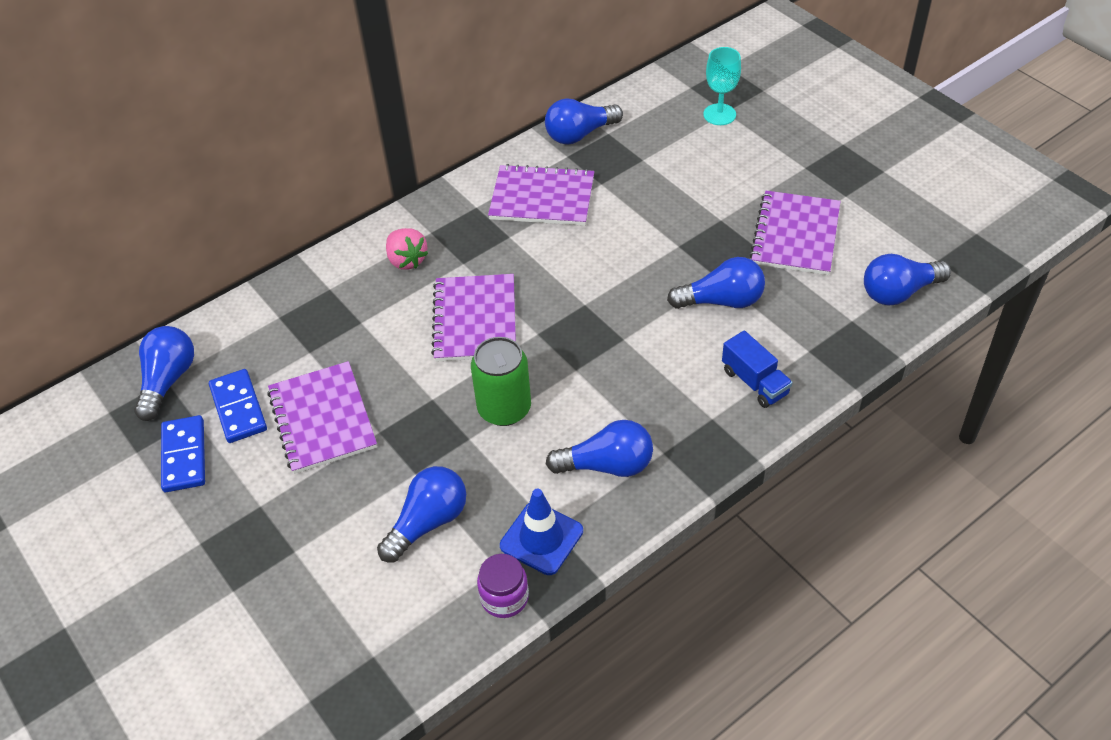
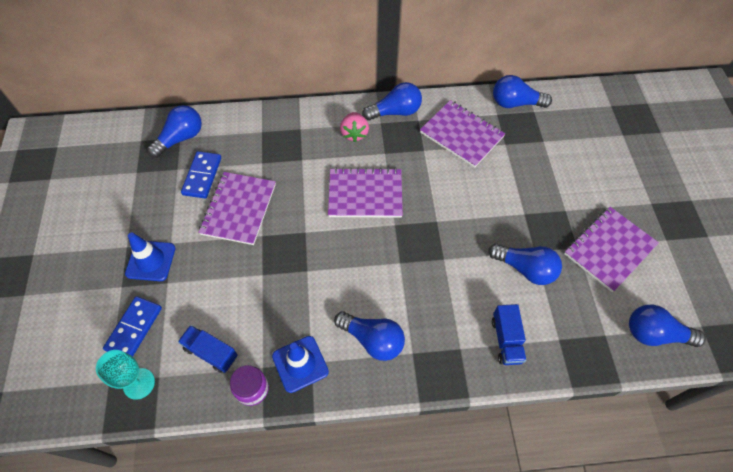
camera: 30 degrees right, 10 degrees up
blue domino [161,415,205,492] -> blue domino moved to [103,296,162,357]
blue light bulb [377,466,466,562] -> blue light bulb moved to [362,82,422,121]
purple notebook [431,274,516,362] -> purple notebook turned 60 degrees clockwise [328,168,403,218]
green can [471,337,531,426] -> none
turquoise goblet [703,47,741,125] -> turquoise goblet moved to [96,350,155,400]
none -> blue traffic cone [125,233,175,281]
none -> blue truck [178,325,238,373]

